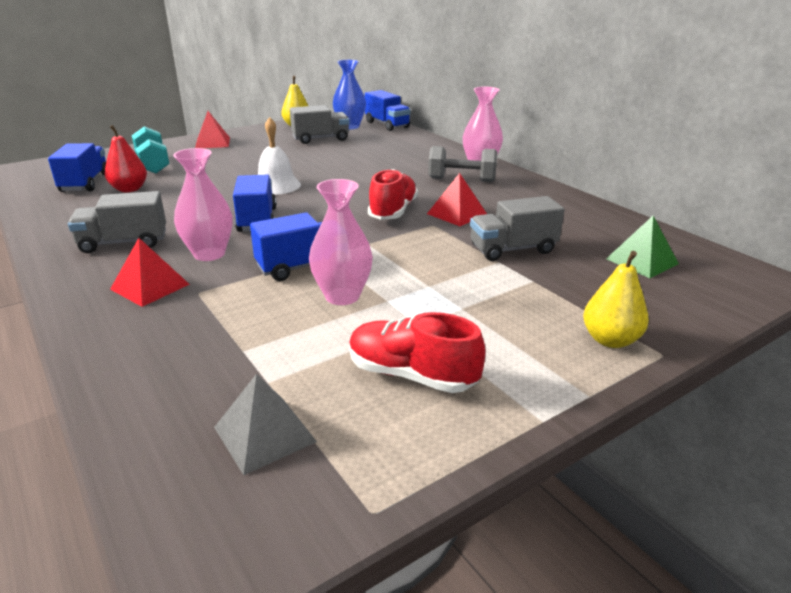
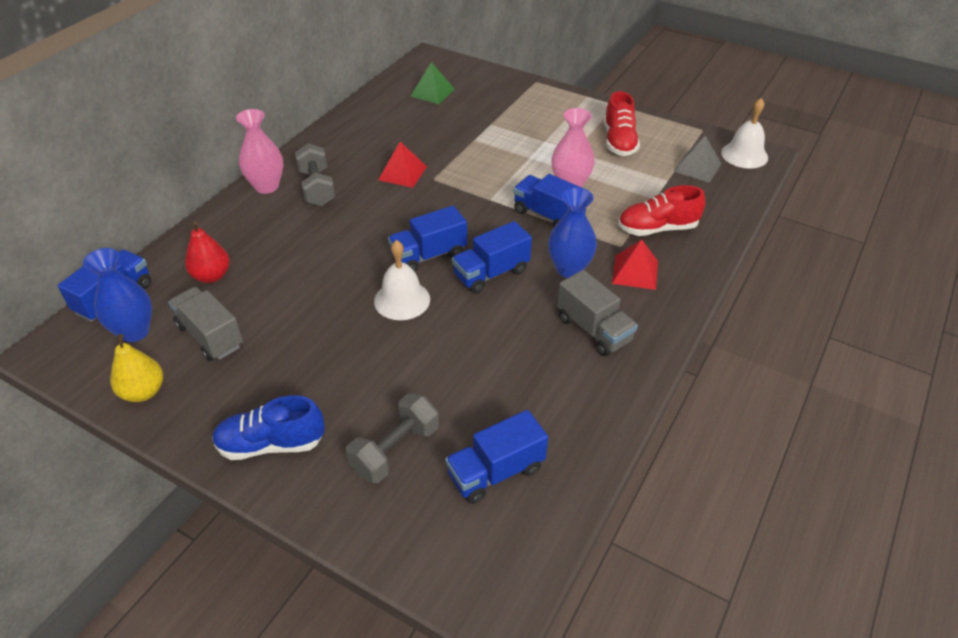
camera: 115 degrees left, 15 degrees up
red pear [105,125,147,192] -> red pear moved to [185,221,230,283]
turquoise dumbbell [132,126,169,173] -> grey dumbbell [346,393,439,483]
pink vase [173,148,233,261] -> blue vase [548,187,597,278]
red pyramid [195,111,230,148] -> blue shoe [212,395,325,460]
red shoe [368,169,418,220] -> red shoe moved to [618,185,706,236]
grey truck [470,196,565,261] -> none
yellow pear [583,251,649,348] -> none
none -> blue truck [388,206,467,272]
none -> white bell [721,98,768,169]

